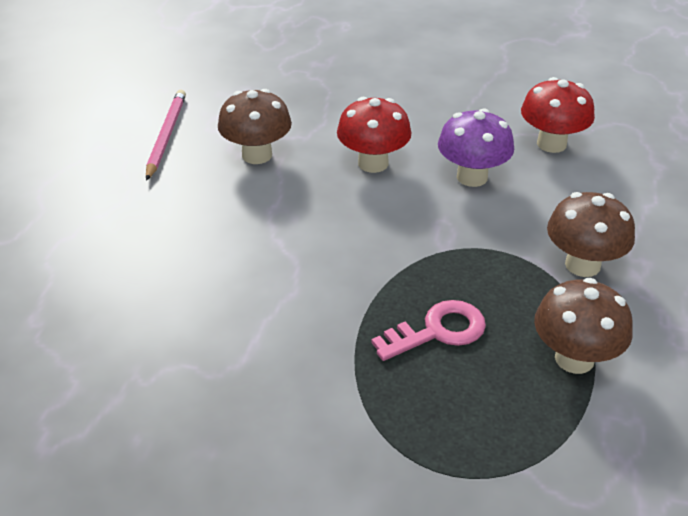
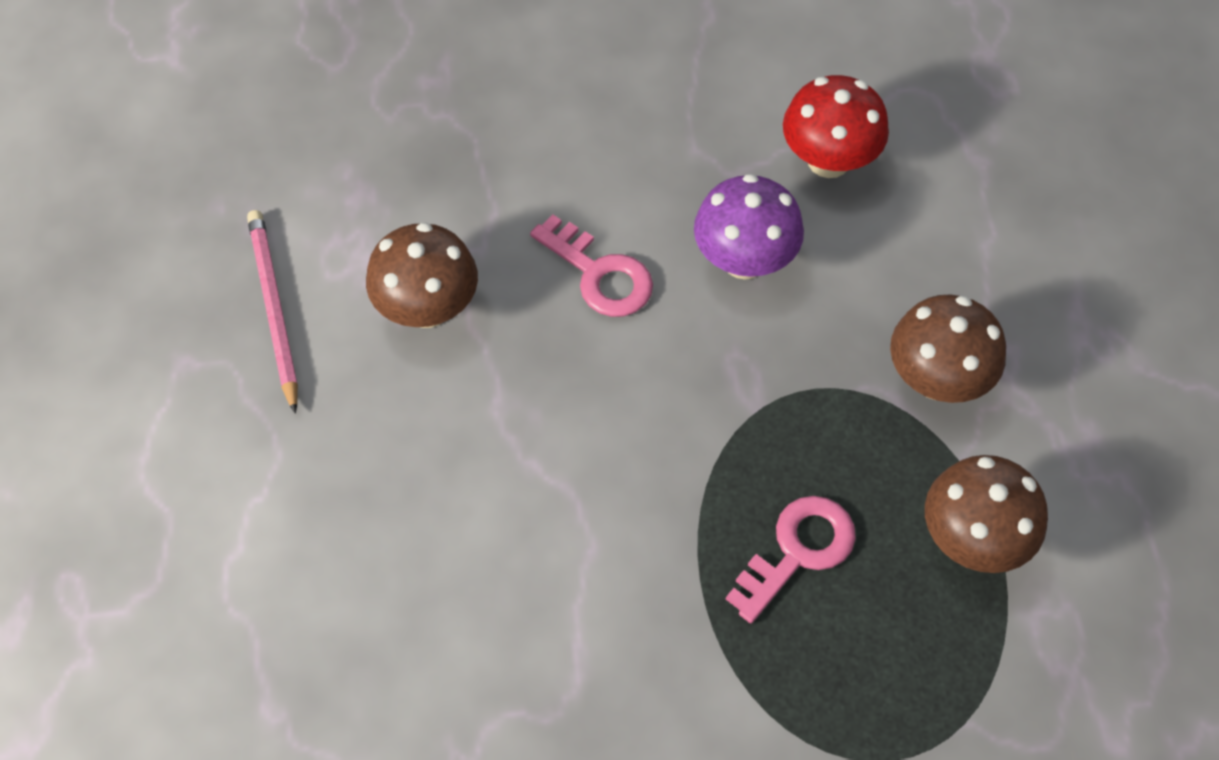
camera: 20 degrees left, 20 degrees up
red mushroom [337,97,411,173] -> pink key [530,214,653,317]

